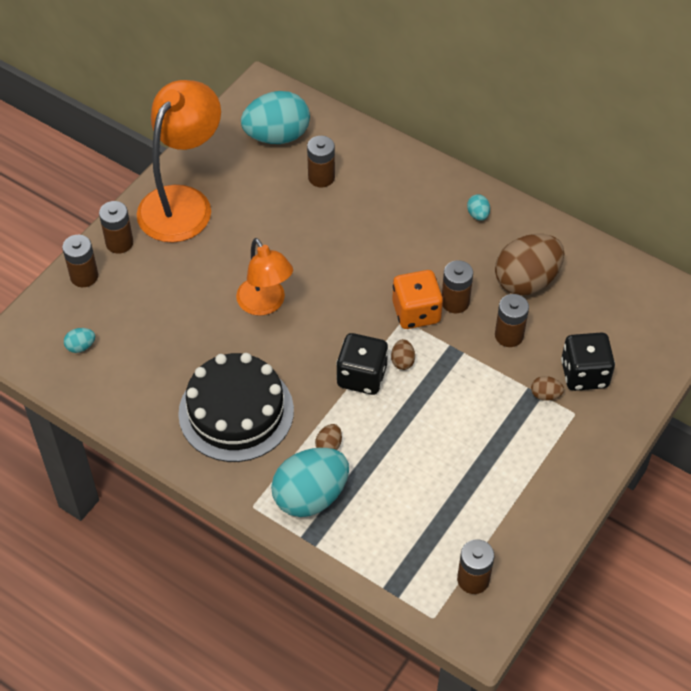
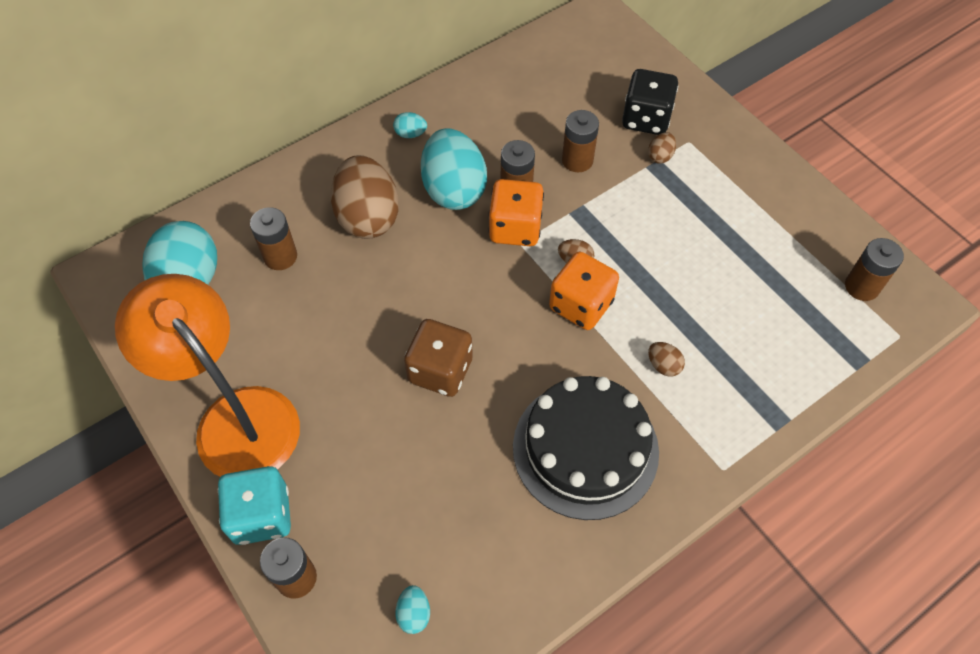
camera: 70 degrees left, 5 degrees up
brown battery [99,201,133,254] -> turquoise dice [218,466,291,545]
orange lamp [236,238,293,316] -> brown dice [404,319,473,397]
turquoise egg [271,448,349,517] -> turquoise egg moved to [421,128,487,210]
black dice [336,333,388,395] -> orange dice [549,252,619,330]
brown egg [495,234,564,295] -> brown egg moved to [331,155,399,239]

